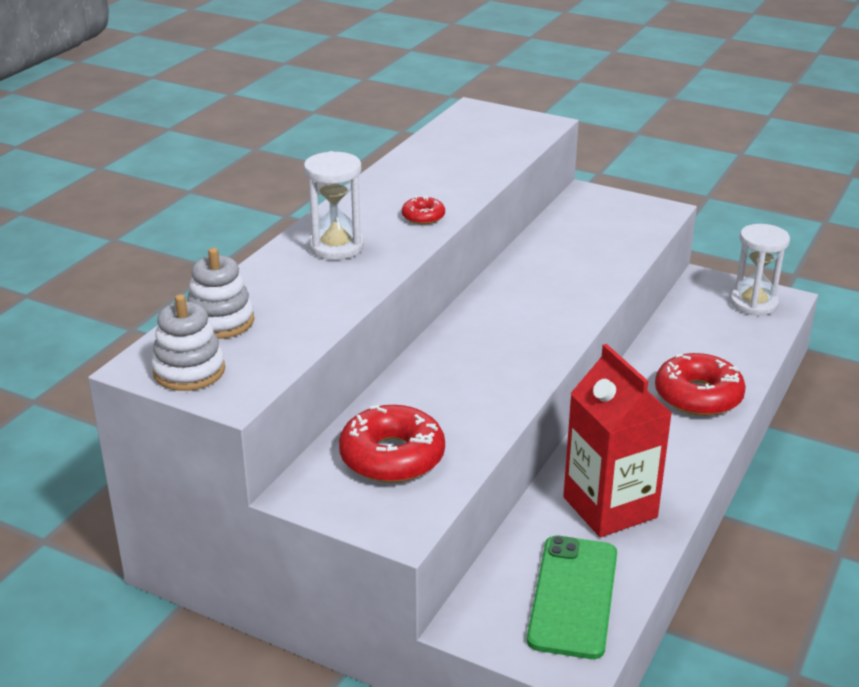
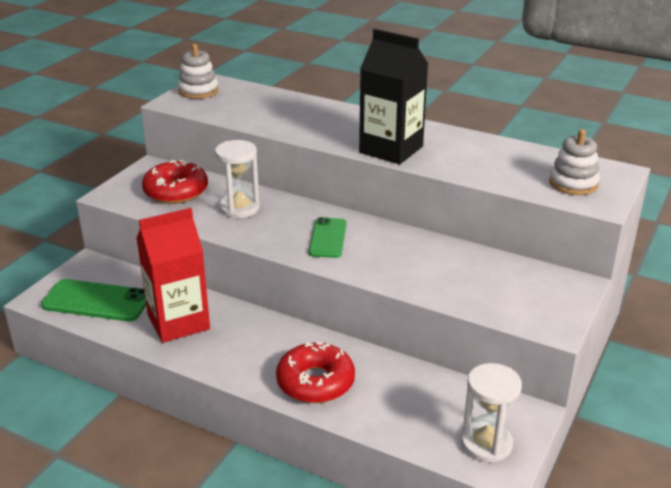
camera: 90 degrees right, 0 degrees up
white stacking toy [187,248,254,339] -> white stacking toy moved to [549,129,600,195]
white hourglass [304,151,364,260] -> white hourglass moved to [215,140,260,218]
red donut [402,196,445,224] -> black carton [359,29,428,164]
none -> green phone [309,217,347,258]

